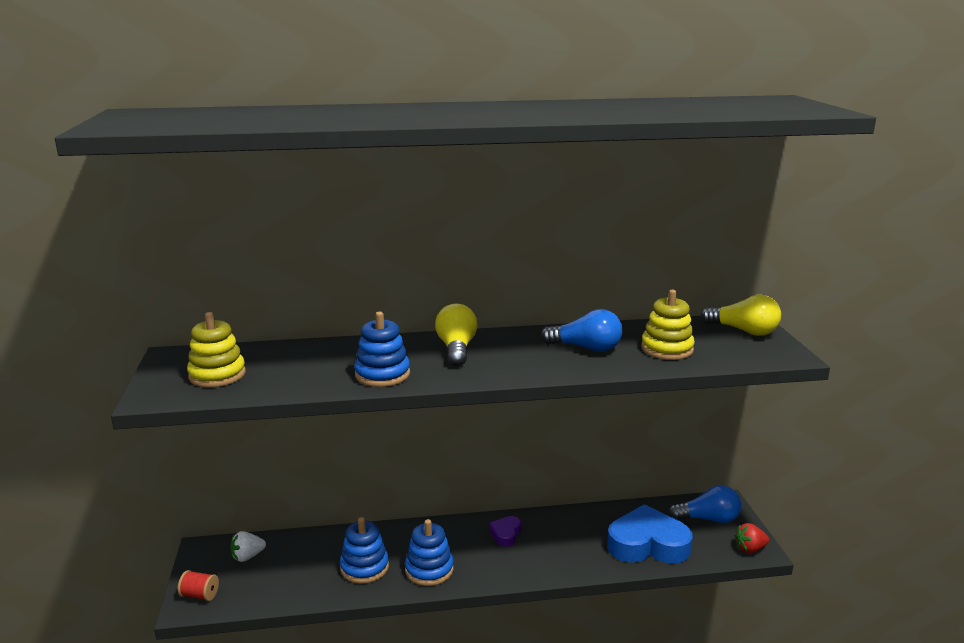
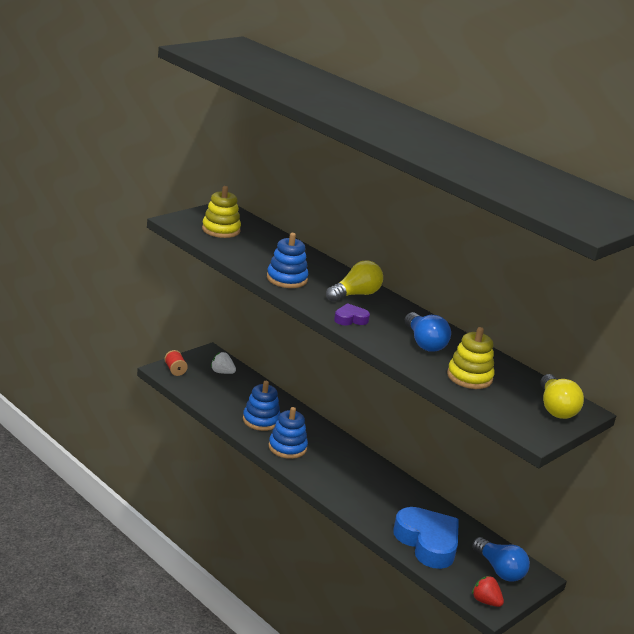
camera: 50 degrees right, 5 degrees up
purple heart [489,516,521,547] -> purple heart moved to [334,303,370,325]

